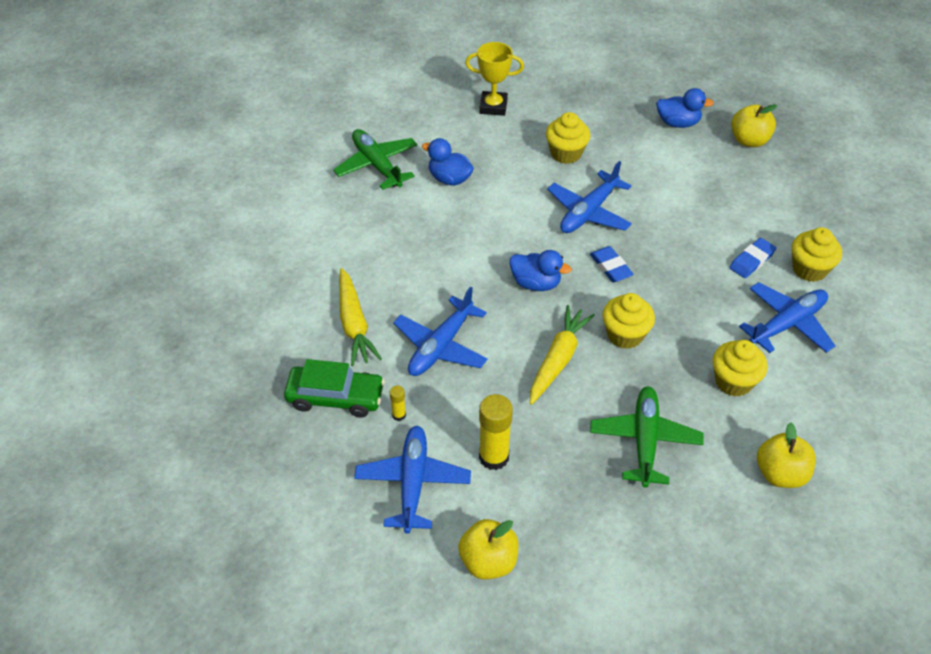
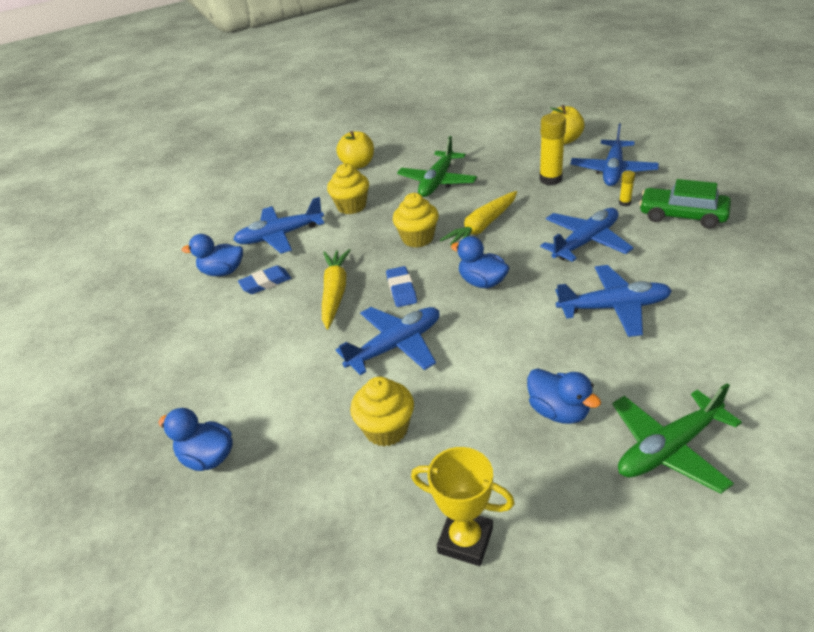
camera: 160 degrees left, 10 degrees down
green plane [333,129,417,190] -> green plane turned 75 degrees clockwise [612,383,742,494]
yellow carrot [339,268,382,366] -> yellow carrot moved to [322,249,350,329]
yellow apple [731,104,777,147] -> none
yellow cupcake [792,227,842,282] -> blue duck [182,234,243,276]
none -> blue plane [556,265,672,337]

